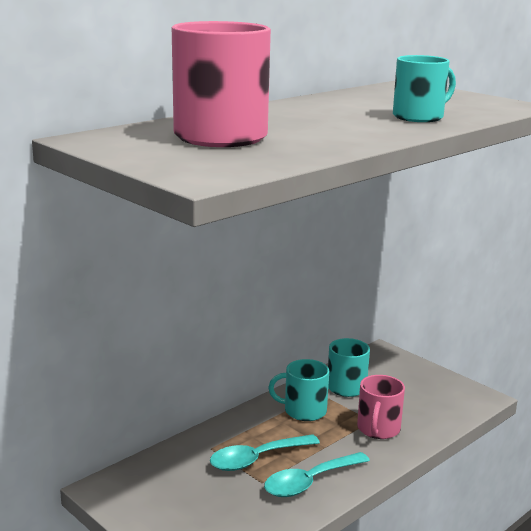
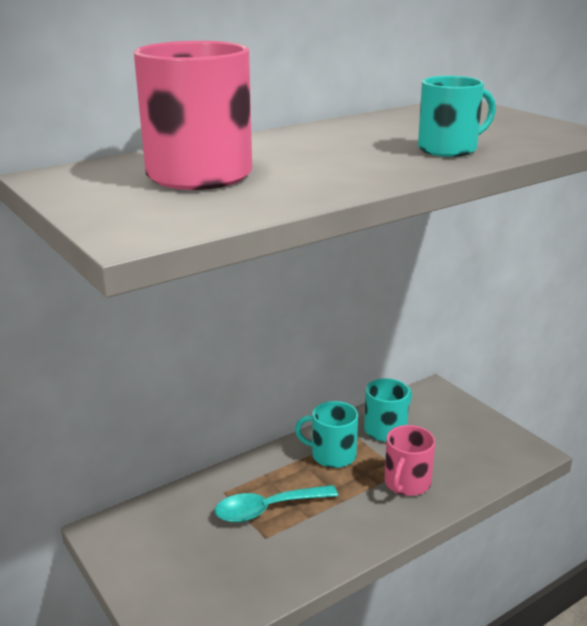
camera: 10 degrees right, 5 degrees up
turquoise spoon [264,452,370,497] -> none

